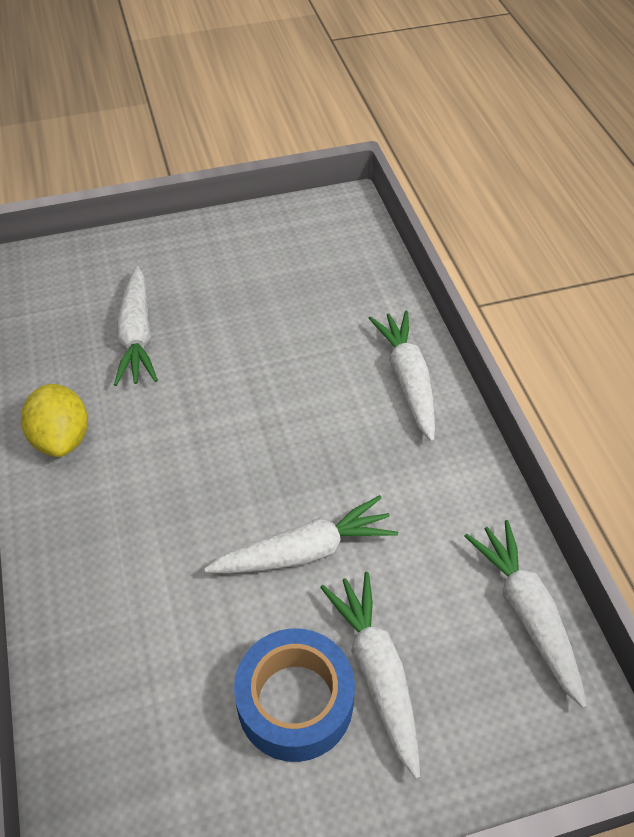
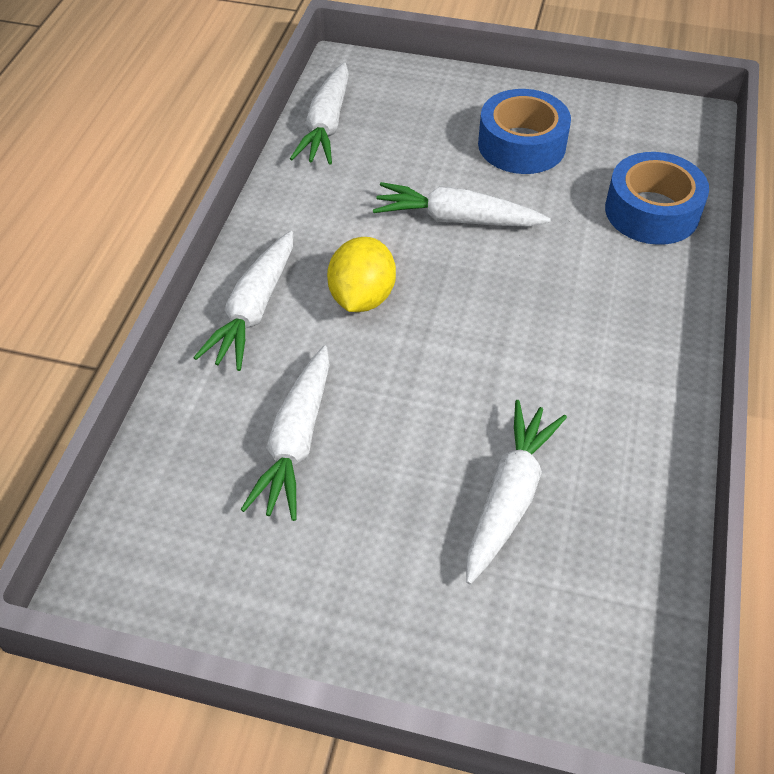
camera: 150 degrees left, 0 degrees up
yellow lemon [21,384,88,457] -> yellow lemon moved to [327,237,396,312]
white carrot [320,572,420,779] -> white carrot moved to [240,346,330,521]
none -> blue tape [605,152,709,245]

